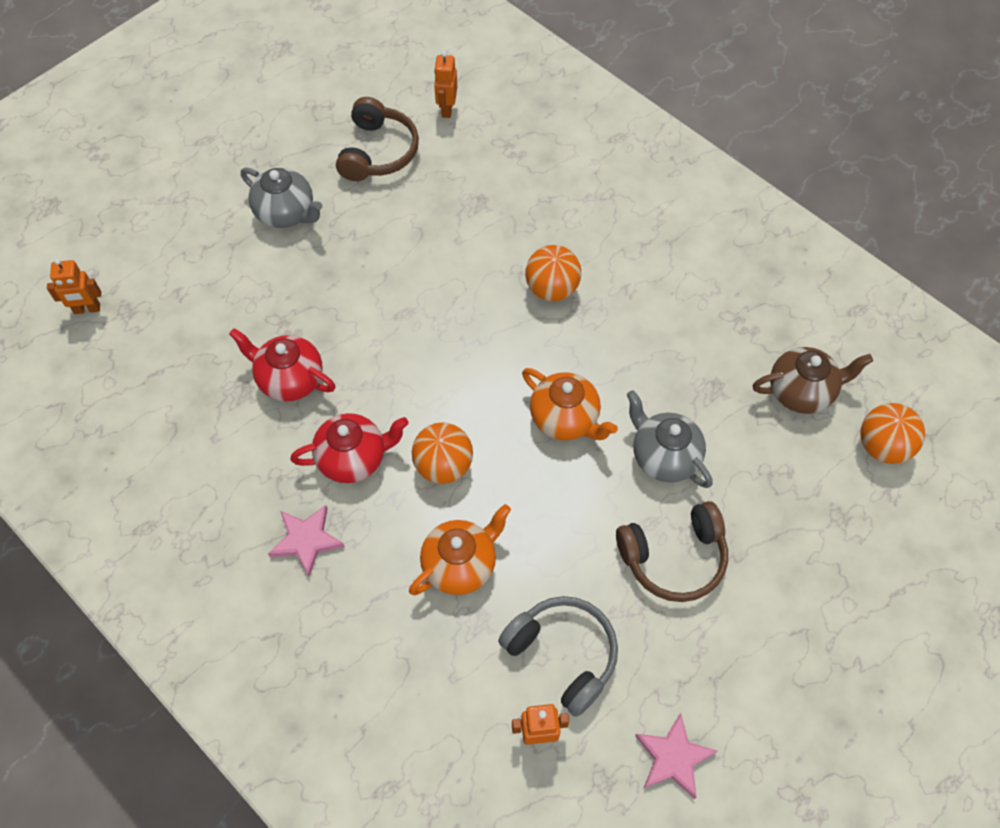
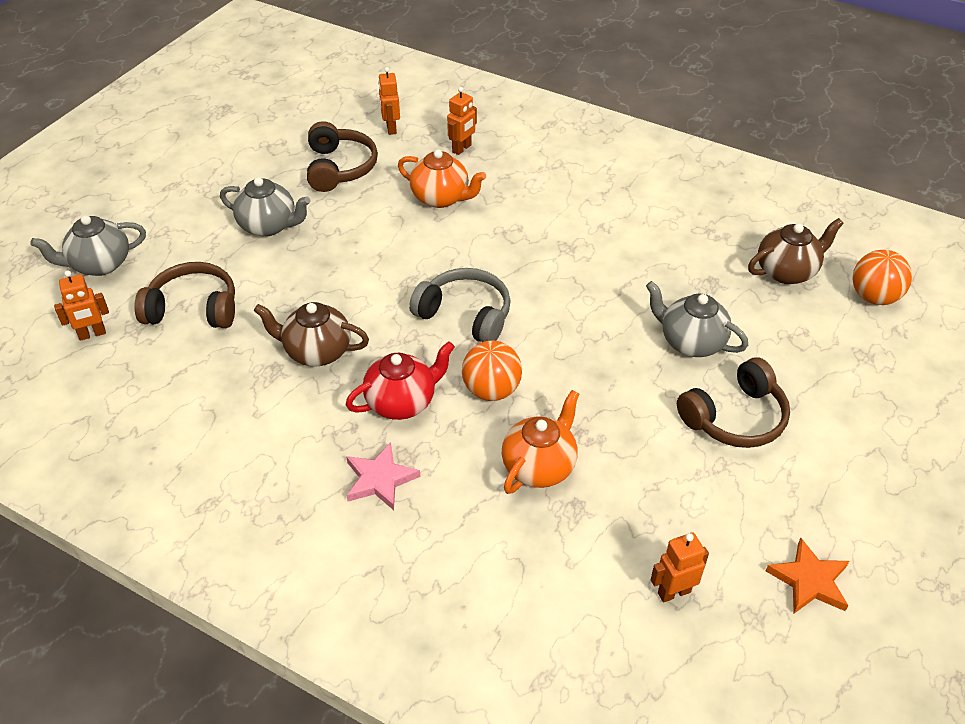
camera: 15 degrees left, 15 degrees down
red teapot [229,328,336,402] -> brown teapot [254,302,369,366]
grey headphones [498,596,618,717] -> grey headphones moved to [409,268,511,342]
orange teapot [522,368,618,440] -> orange teapot moved to [398,149,486,208]
orange ball [525,245,581,301] -> none
pink star [635,713,717,799] -> orange star [766,538,849,613]
none -> grey teapot [30,215,146,276]
none -> brown headphones [134,262,235,328]
none -> orange robot [447,87,477,155]

